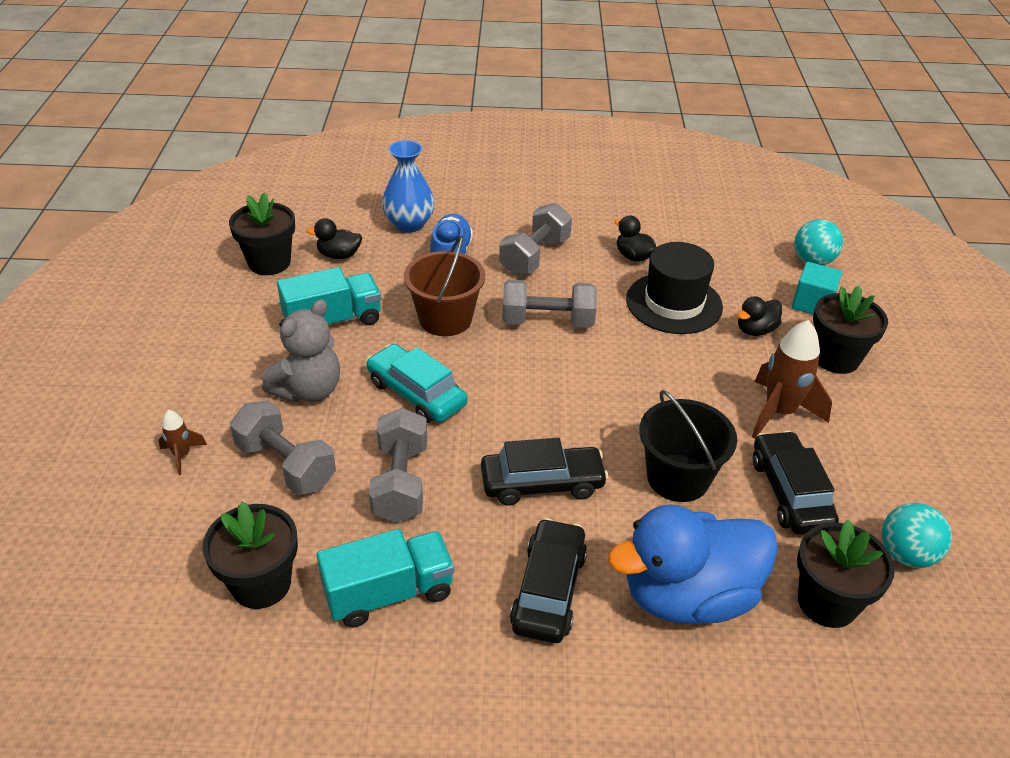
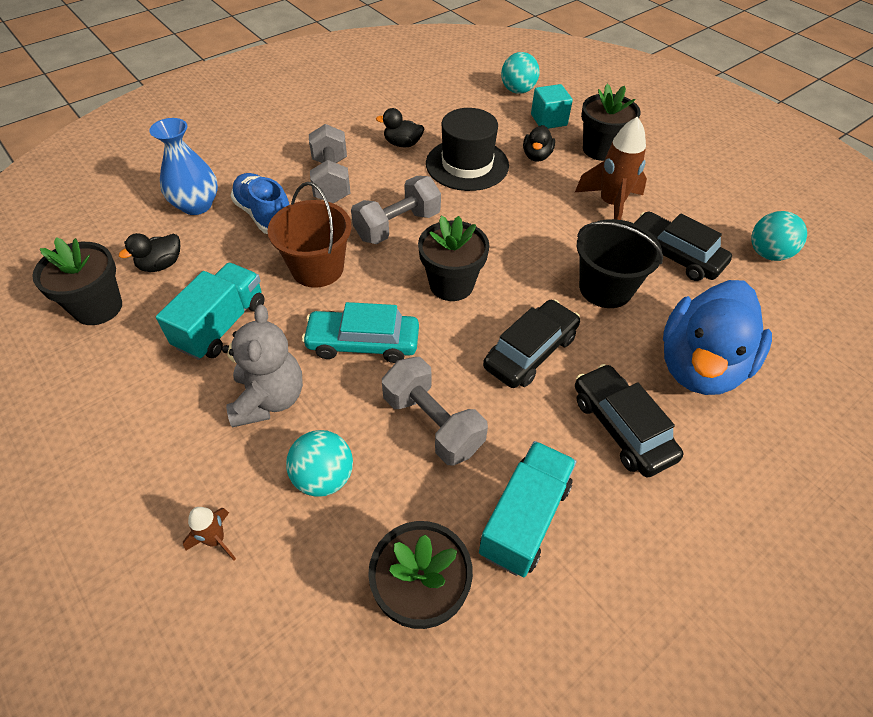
camera: 40 degrees left, 10 degrees up
grey dumbbell [230,400,336,495] -> turquoise ball [286,430,353,497]
black flower pot [797,519,895,628] -> black flower pot moved to [418,216,489,301]

